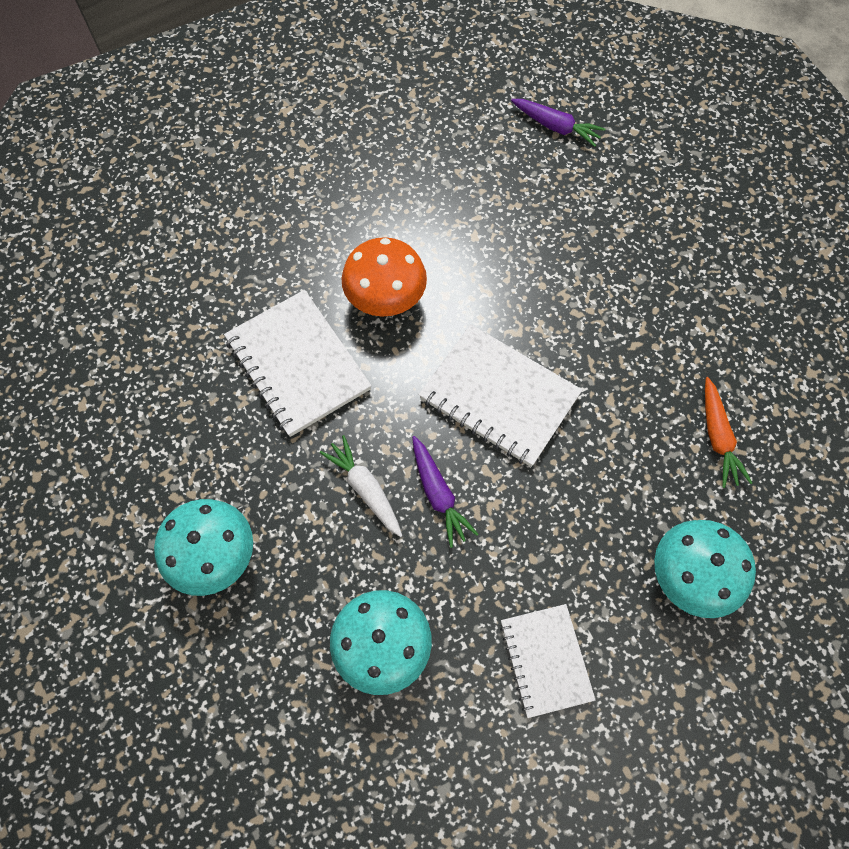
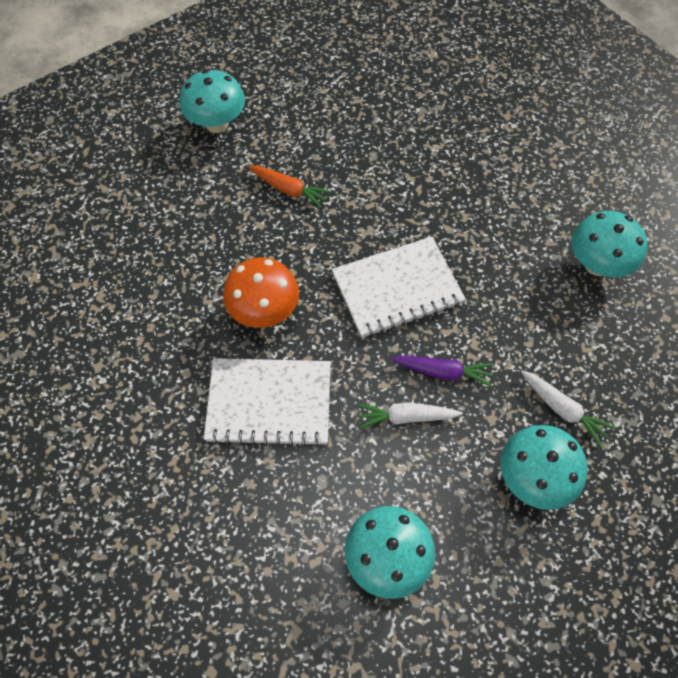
camera: 55 degrees left, 5 degrees down
white notebook [500,604,596,718] -> none
purple carrot [511,99,606,147] -> turquoise mushroom [179,69,245,133]
orange carrot [705,377,752,488] -> orange carrot moved to [248,166,331,208]
none -> white carrot [521,370,615,447]

